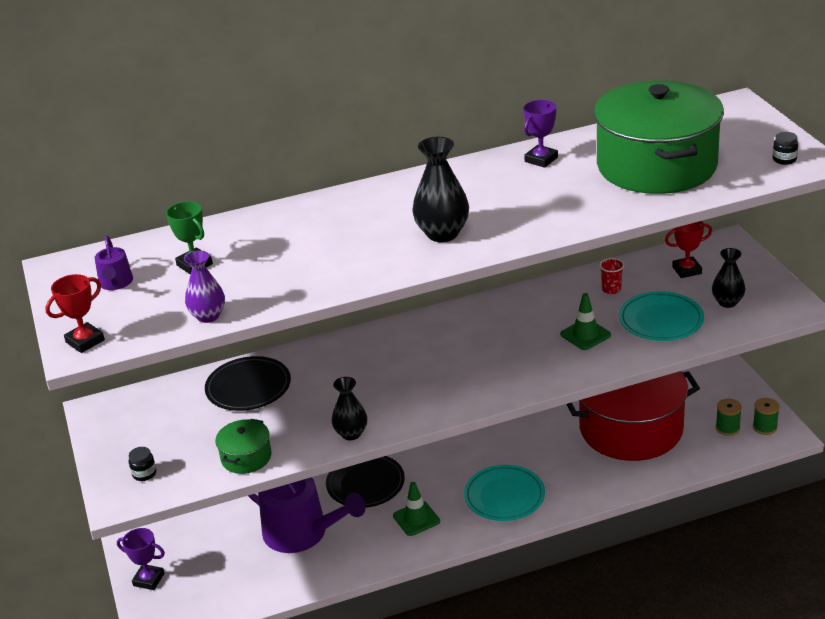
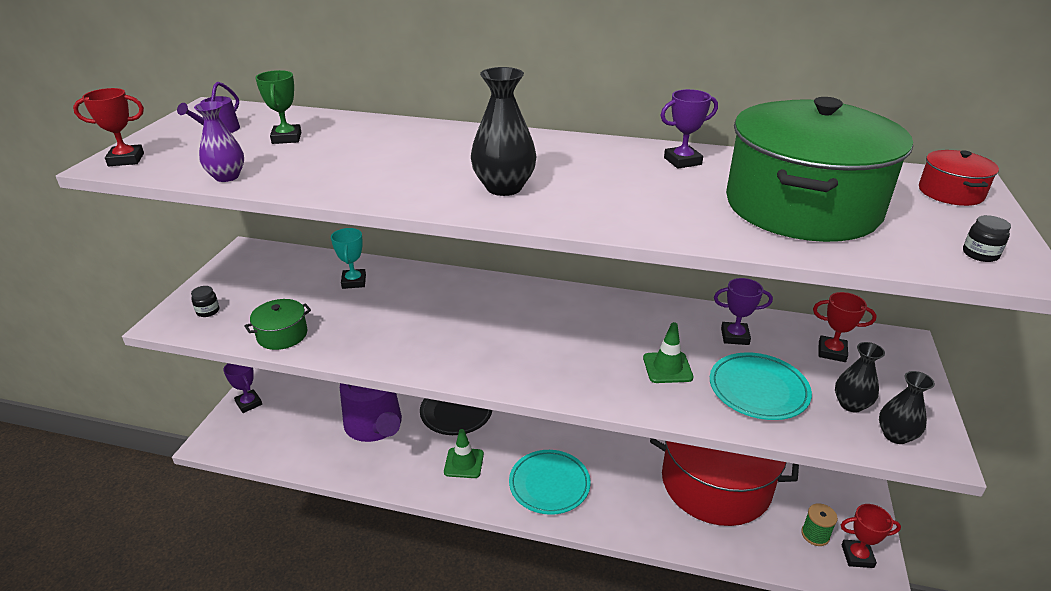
camera: 30 degrees right, 0 degrees up
black plate [205,356,291,411] -> turquoise trophy [331,228,366,289]
black vase [331,377,367,440] -> black vase moved to [879,371,935,444]
red cup [599,258,624,294] -> purple trophy [714,278,773,345]
green spool [753,398,780,435] -> red trophy [841,504,901,568]
none -> red pot [919,150,999,206]

